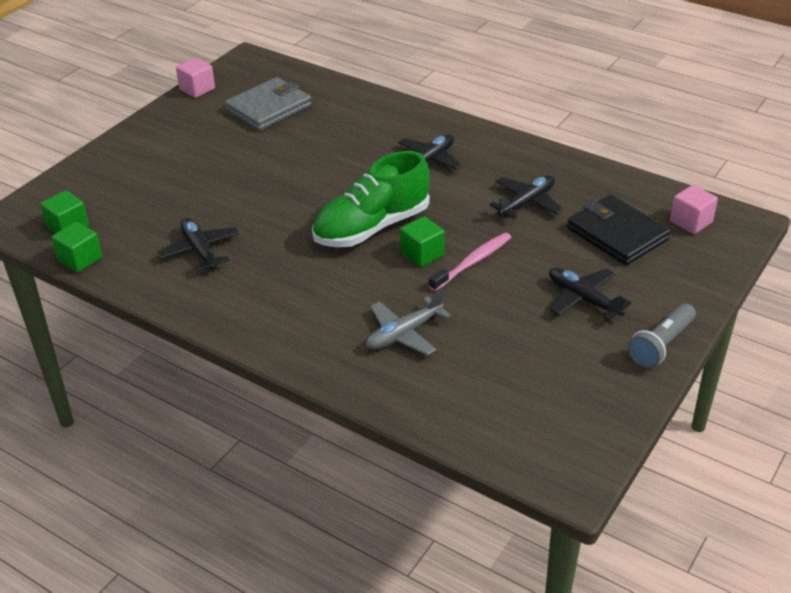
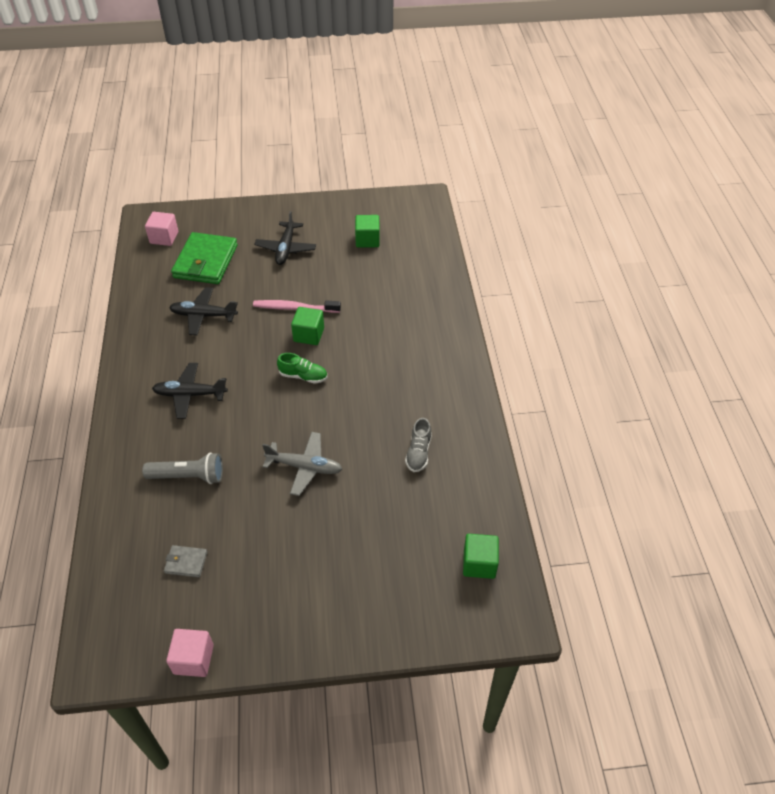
camera: 130 degrees left, 10 degrees up
green cube [52,222,102,272] -> green cube moved to [355,215,380,248]
black plane [157,218,239,271] -> grey shoe [405,418,432,472]
grey wallet [225,77,312,131] -> grey wallet [164,545,207,577], size x0.45
green shoe [312,151,430,247] -> green shoe [277,353,327,384], size x0.44
grey plane [366,289,451,355] -> grey plane moved to [262,432,342,496]
black wallet [567,195,671,265] -> green wallet [171,232,238,284]
grey flashlight [627,304,696,368] -> grey flashlight moved to [142,453,223,484]

